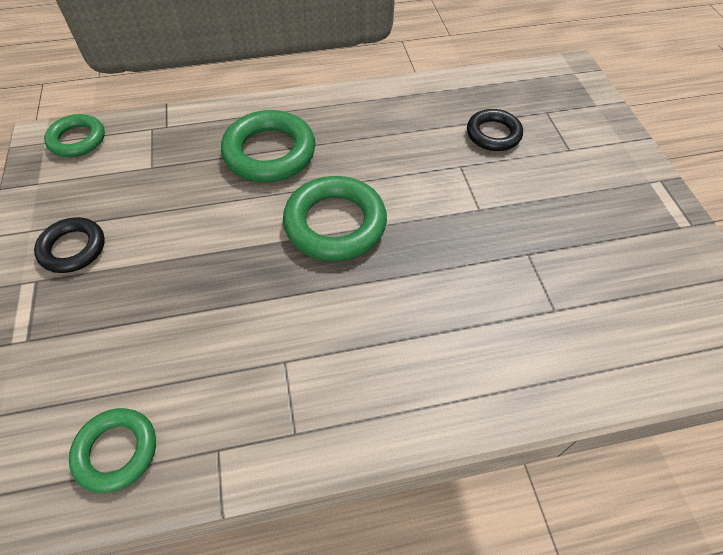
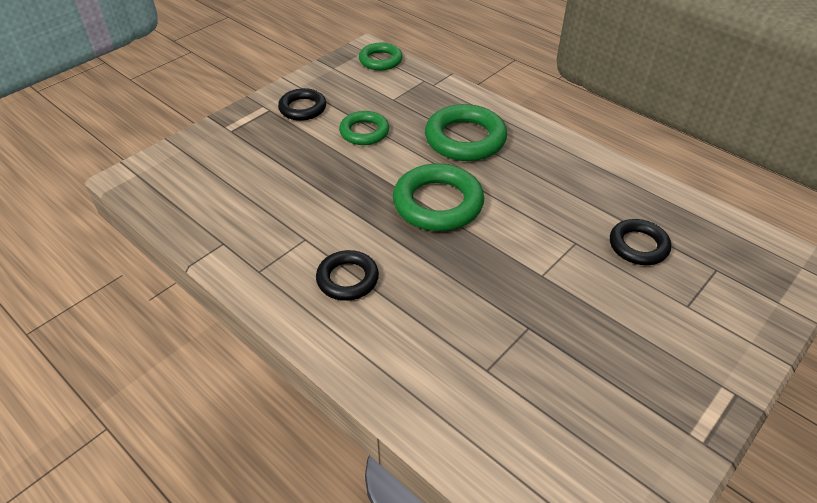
camera: 55 degrees right, 10 degrees down
green ring [69,408,156,493] -> green ring moved to [339,111,389,145]
none -> black ring [316,250,379,301]

